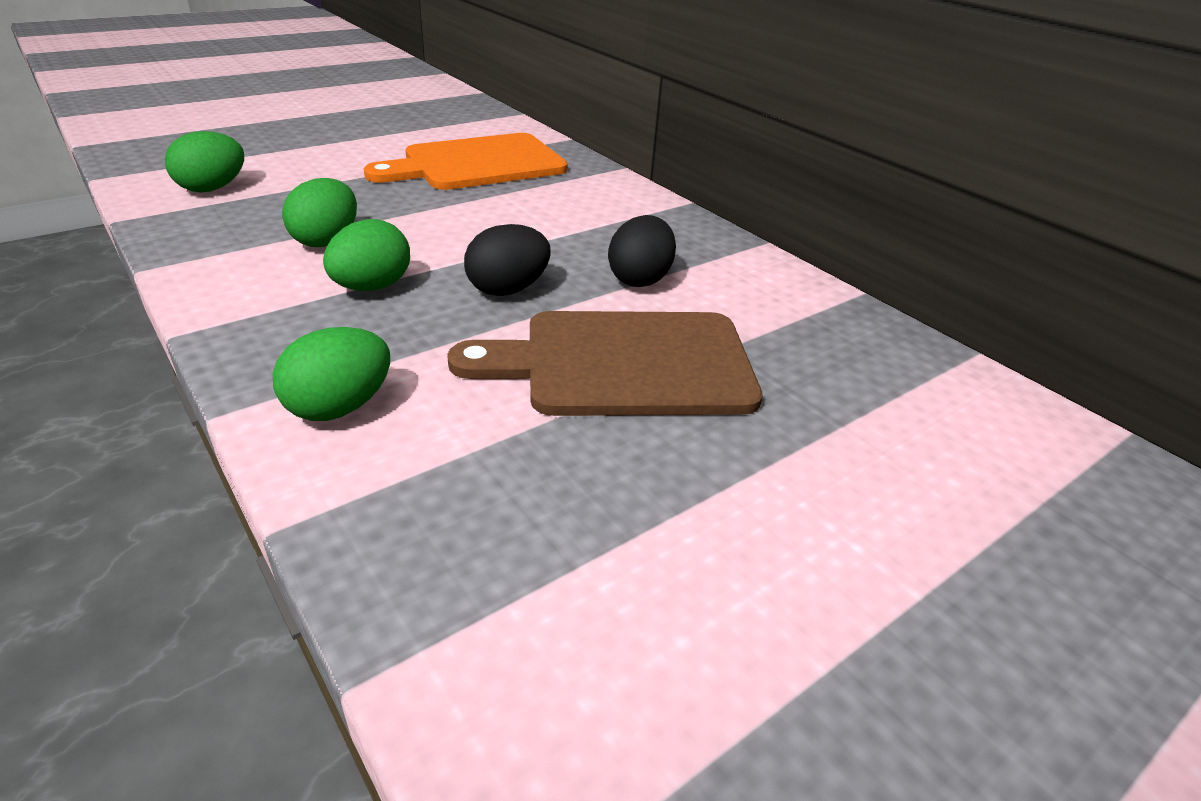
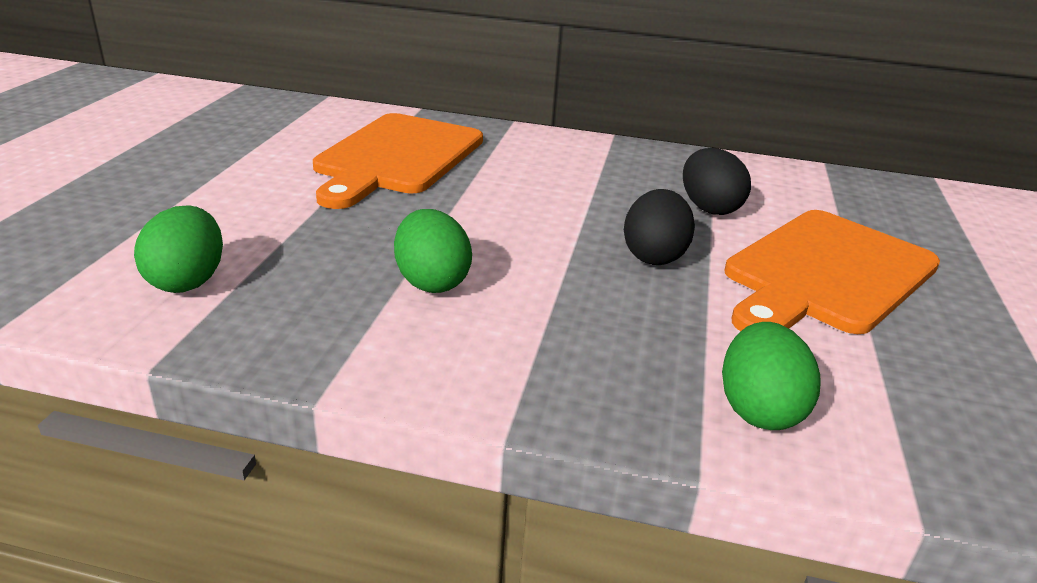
camera: 40 degrees left, 5 degrees down
green egg [323,219,410,291] -> none
brown cutting board [447,311,763,416] -> orange cutting board [725,210,940,334]

